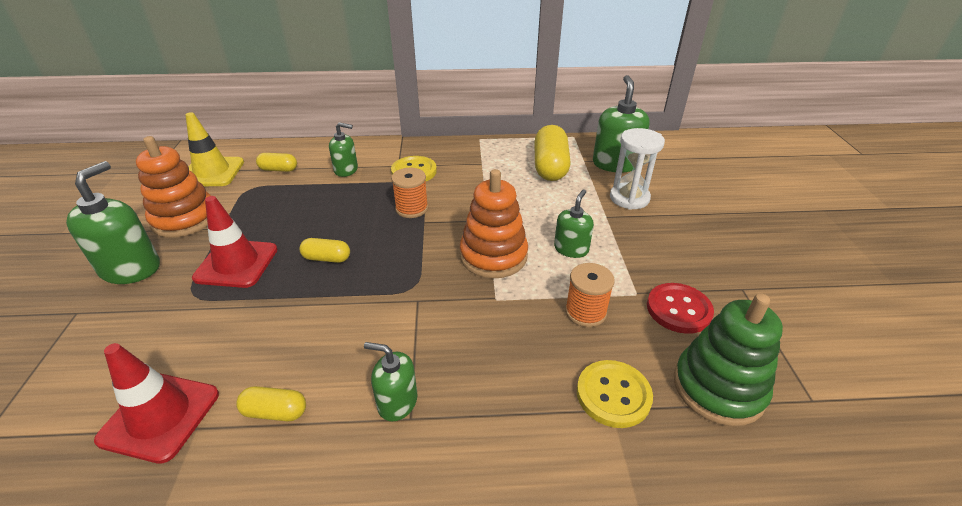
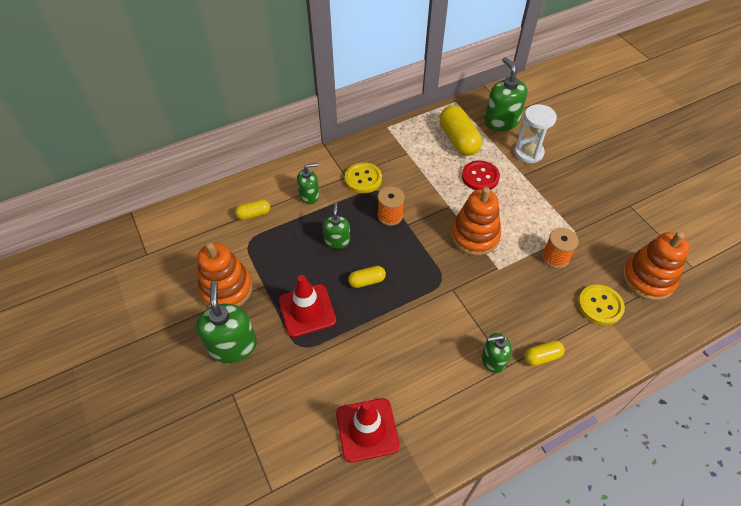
camera: 25 degrees left, 15 degrees up
yellow traffic cone [185,112,244,186] -> none
yellow capsule [236,386,306,422] -> yellow capsule moved to [524,340,565,366]
green soap dispenser [554,190,594,258] -> green soap dispenser moved to [323,202,350,249]
red button [647,283,714,334] -> red button moved to [462,160,500,190]
green stacking toy [674,293,783,426] -> orange stacking toy [622,232,689,301]

